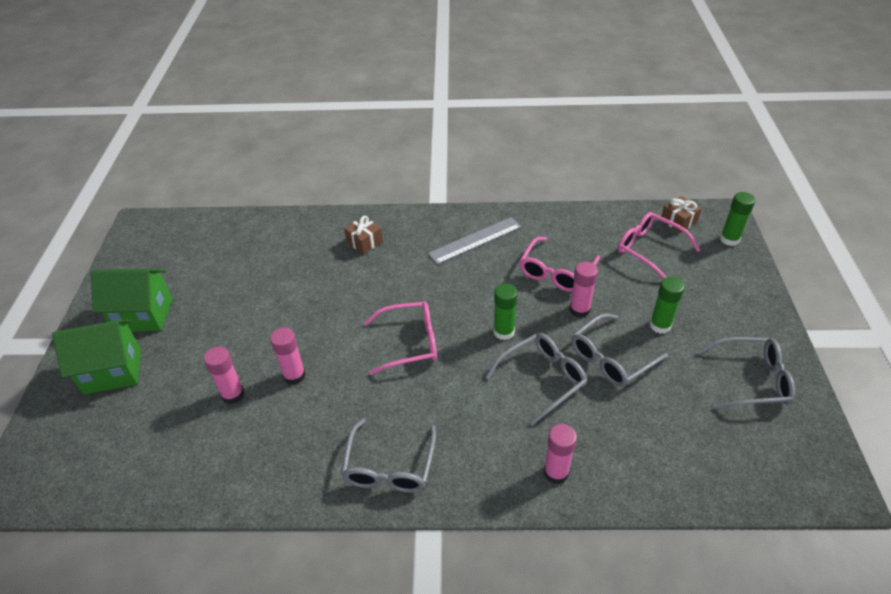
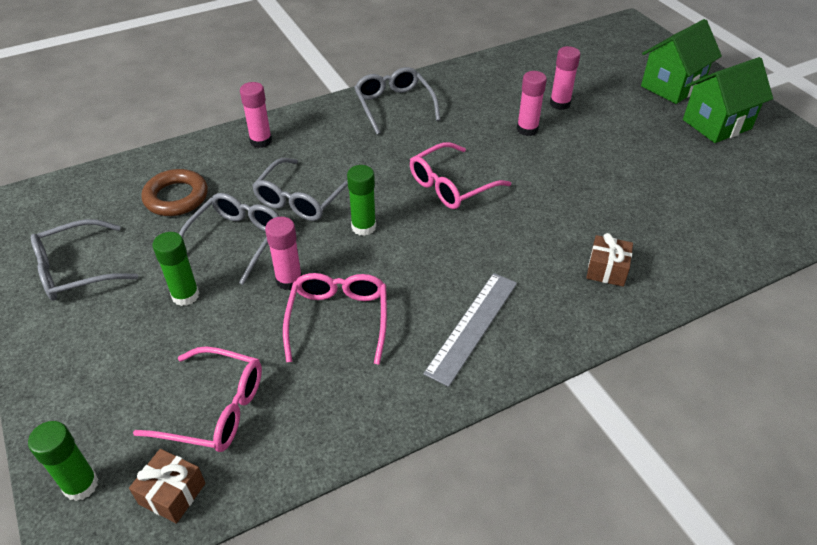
camera: 150 degrees right, 0 degrees up
none -> brown ring [141,169,208,216]

